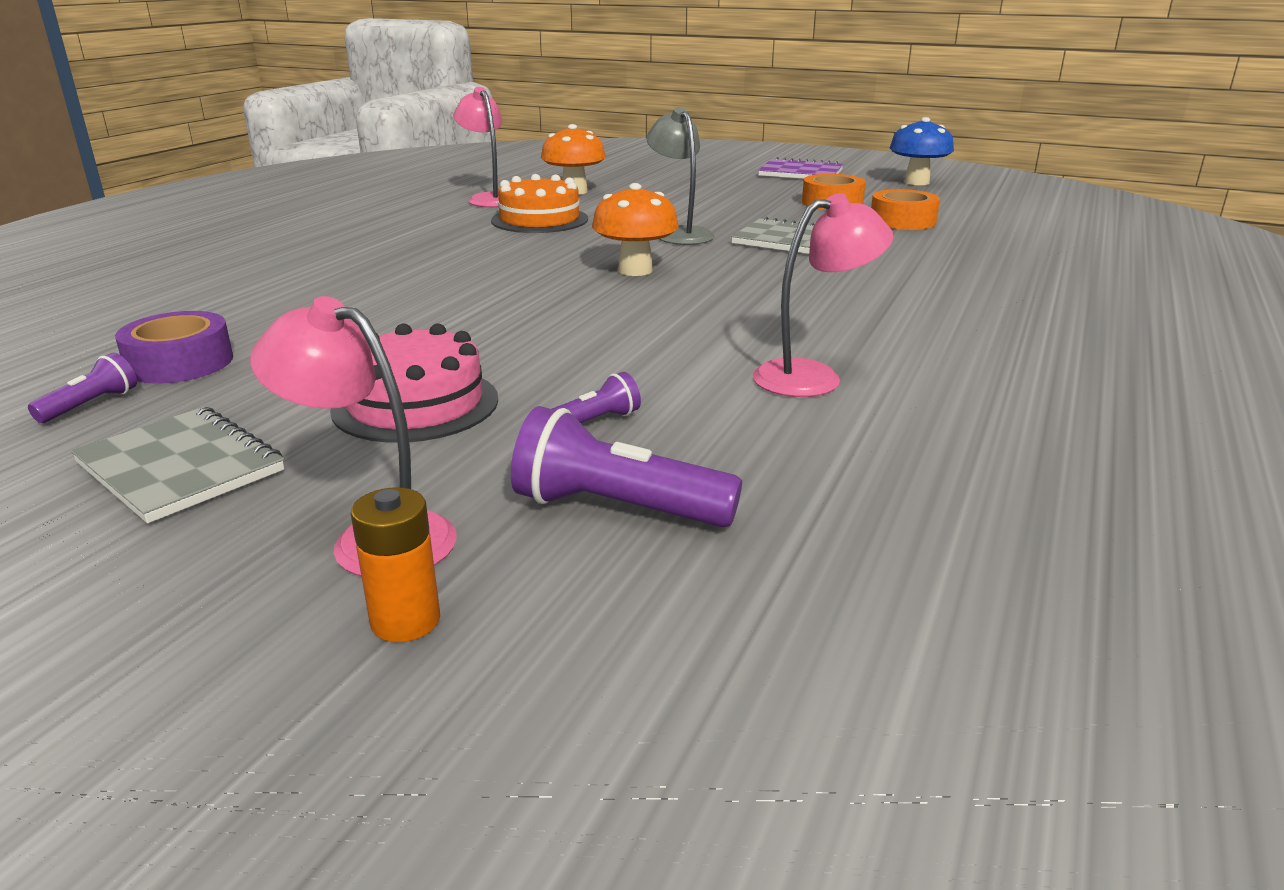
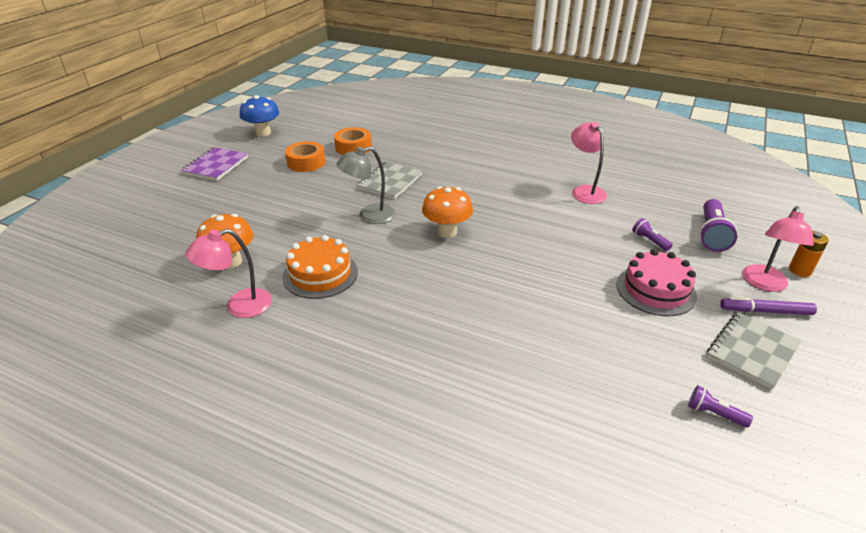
camera: 90 degrees left, 10 degrees up
purple tape [115,311,233,384] -> none
none -> purple marker [720,297,817,315]

